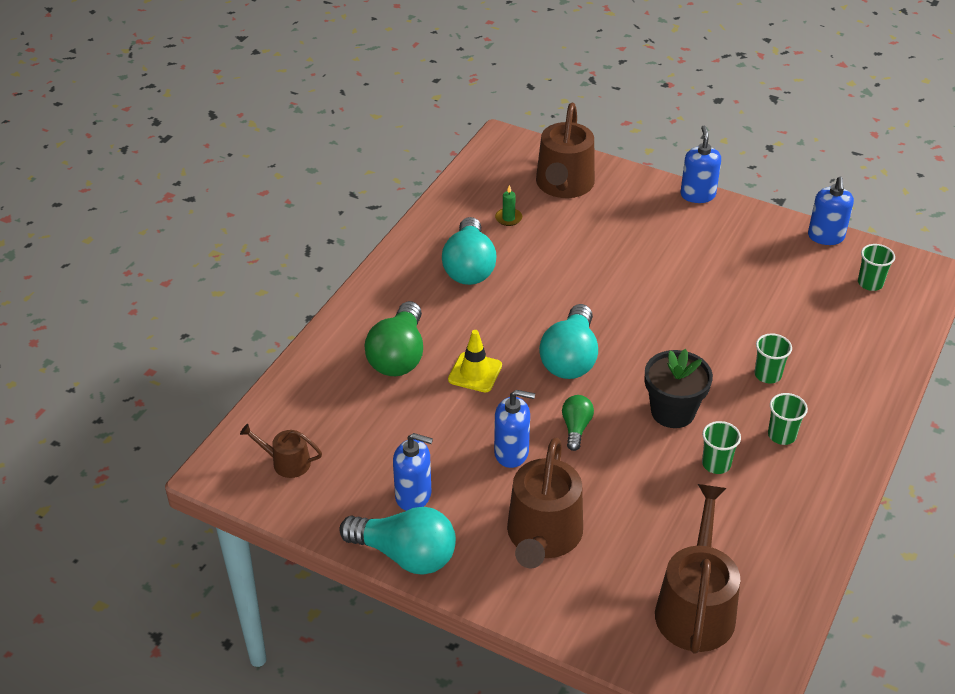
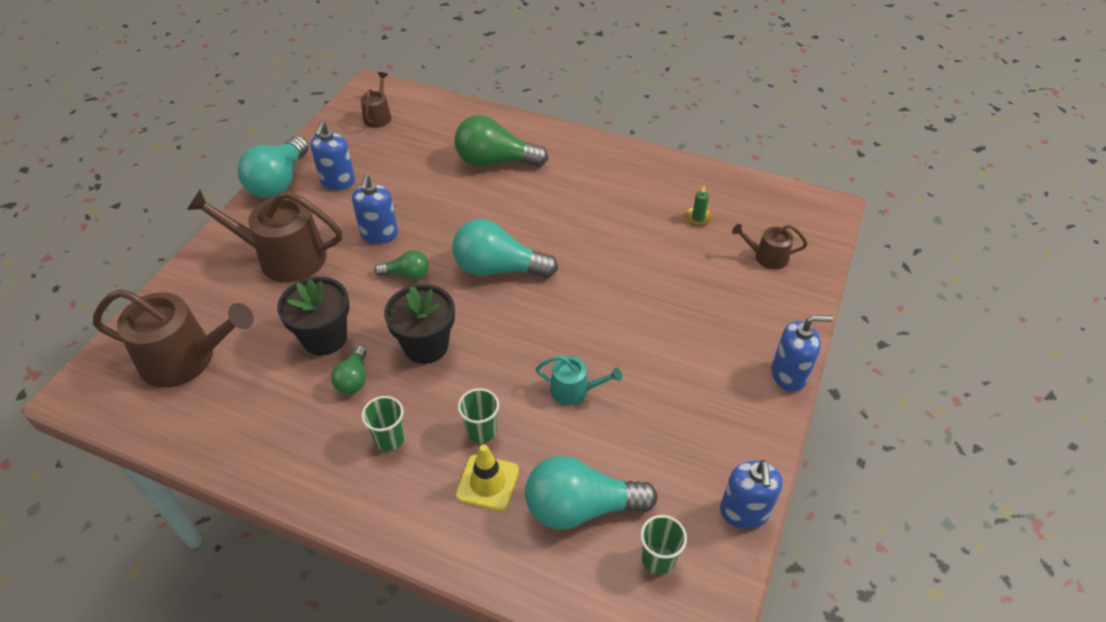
camera: 85 degrees right, 5 degrees up
turquoise light bulb [442,217,497,285] -> turquoise light bulb moved to [525,456,658,530]
yellow traffic cone [448,330,502,393] -> yellow traffic cone moved to [456,444,519,511]
brown watering can [536,103,595,198] -> brown watering can [732,224,807,269], size x0.51
green cup [702,421,741,474] -> green light bulb [331,345,366,394]
blue soap dispenser [808,176,854,245] -> blue soap dispenser turned 90 degrees counterclockwise [720,460,783,529]
none -> black flower pot [277,277,349,356]
none -> turquoise watering can [536,356,622,405]

